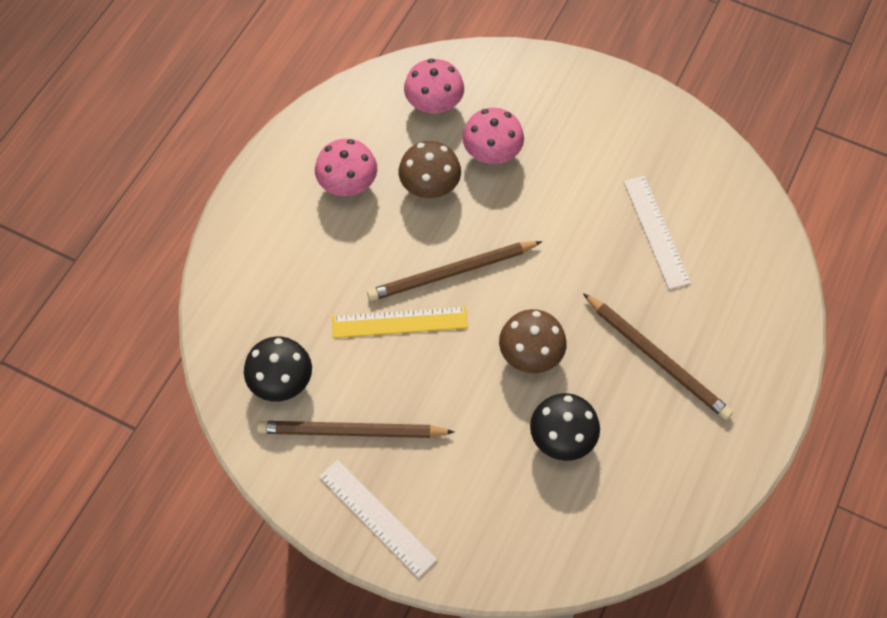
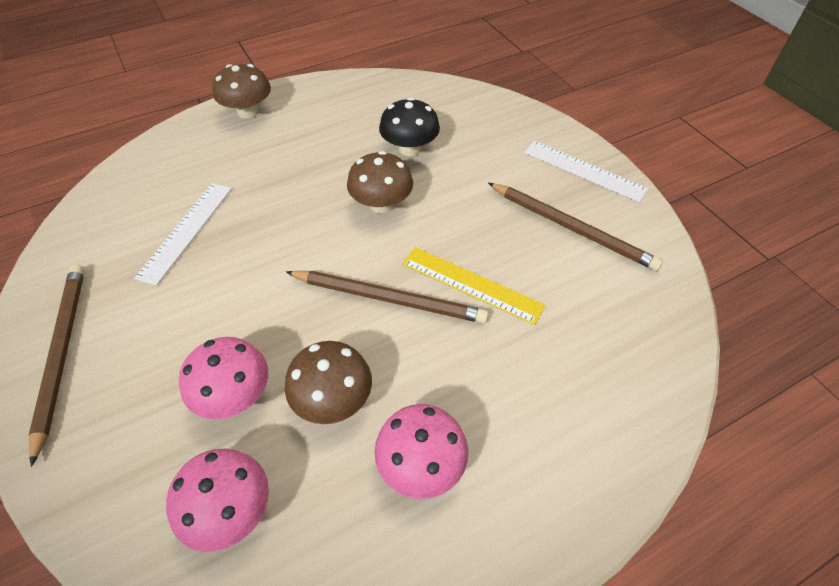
camera: 145 degrees left, 10 degrees down
black mushroom [244,336,312,402] -> none
white ruler [319,460,437,578] -> white ruler turned 45 degrees counterclockwise [524,141,648,202]
brown pencil [583,293,733,420] -> brown pencil moved to [28,264,84,467]
none -> brown mushroom [212,64,271,119]

